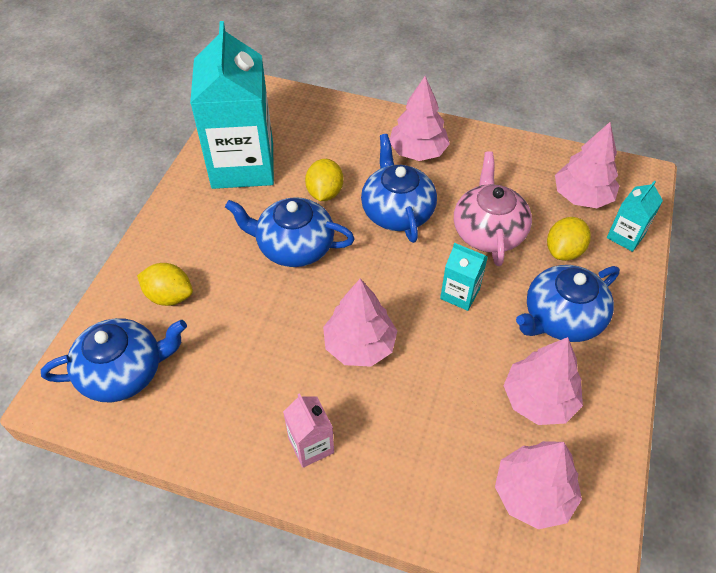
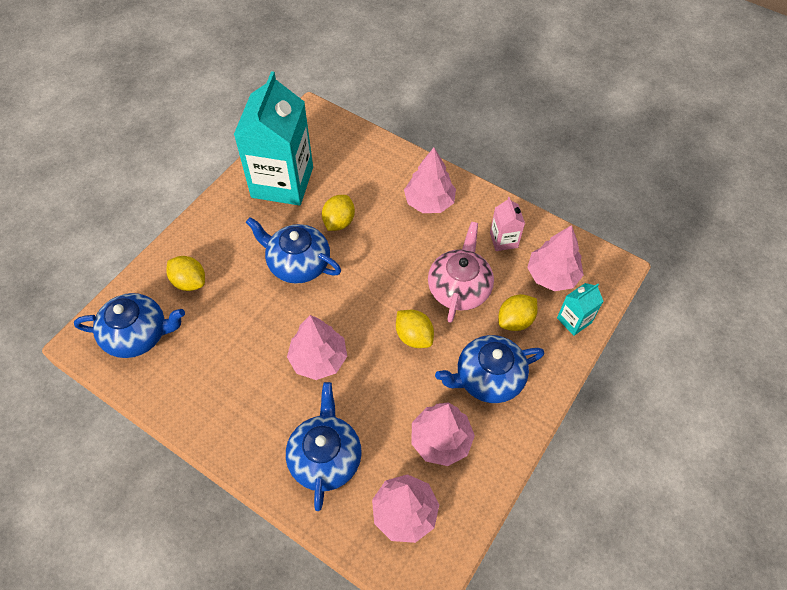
camera: 15 degrees right, 5 degrees up
pink carton [283,393,334,468] -> pink carton moved to [490,197,525,251]
blue teapot [361,134,437,243] -> blue teapot moved to [286,382,362,511]
turquoise carton [440,243,488,311] -> yellow lemon [396,310,434,348]

